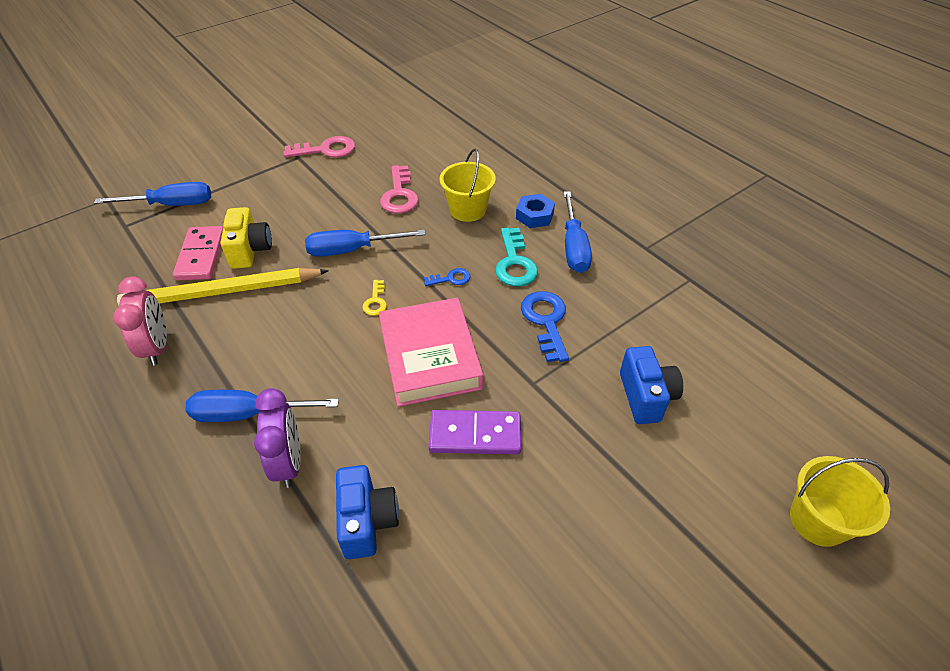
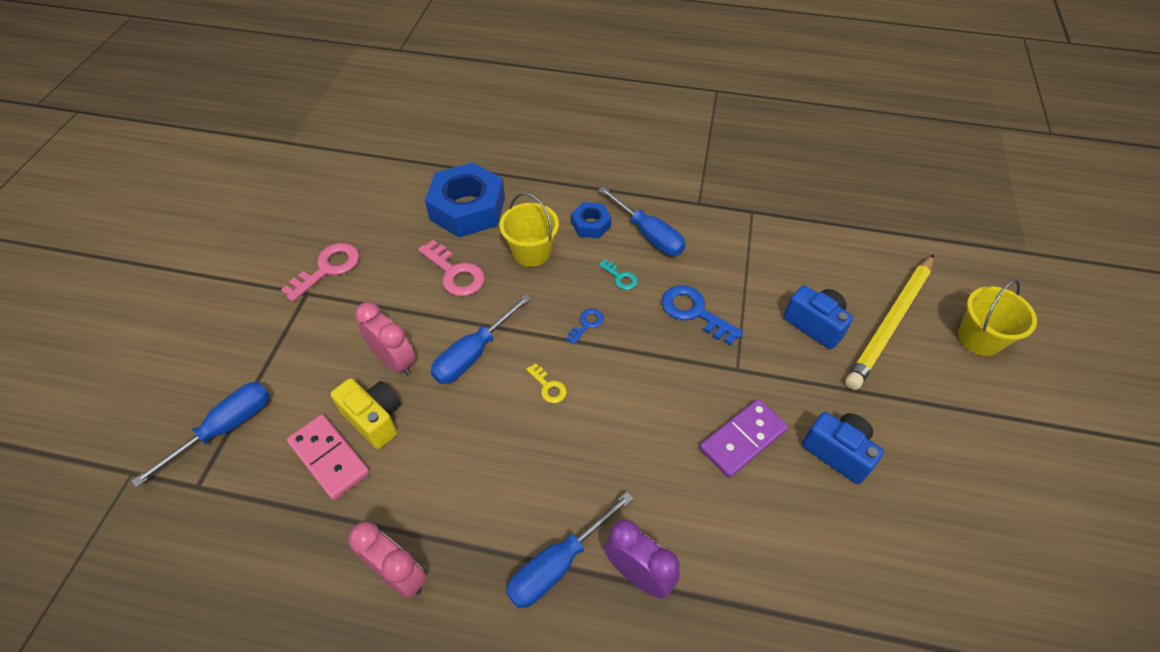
camera: 40 degrees left, 5 degrees up
yellow pencil [117,268,329,305] -> yellow pencil moved to [845,254,934,390]
blue camera [336,465,399,559] -> blue camera moved to [802,412,884,484]
pink book [379,298,483,407] -> none
turquoise key [495,228,538,286] -> turquoise key [598,259,638,290], size x0.54
none -> pink clock [355,302,415,376]
none -> blue nut [425,162,505,237]

